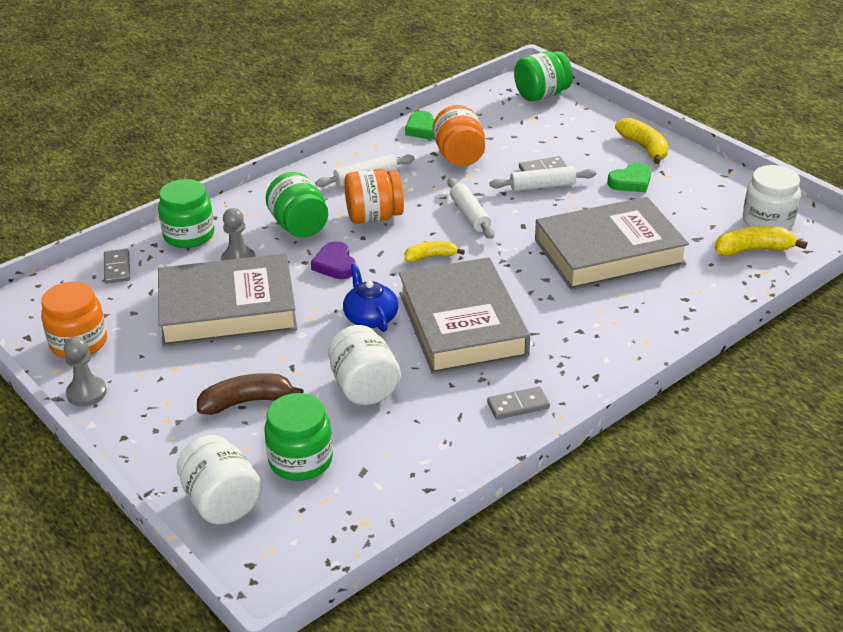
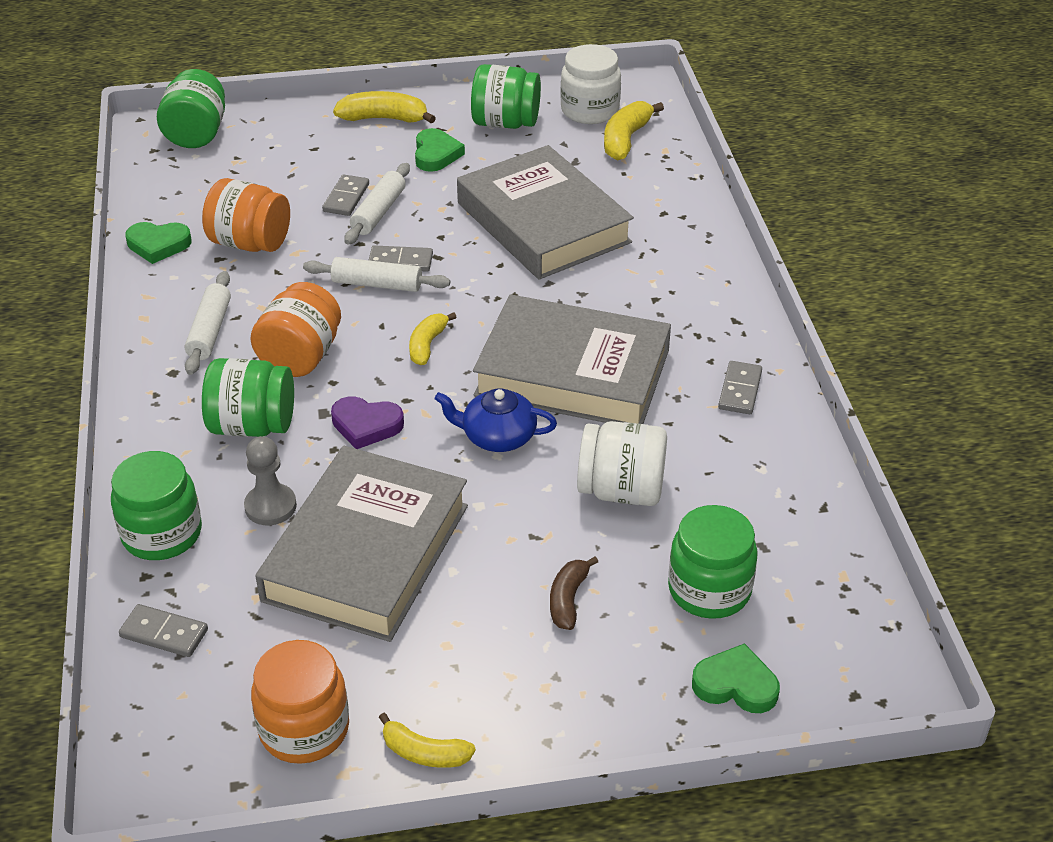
camera: 60 degrees left, 5 degrees up
grey pawn [64,337,107,406] -> yellow banana [379,713,476,768]
white jar [177,435,262,525] -> green heart [692,643,780,713]
brown banana [197,373,304,415] -> brown banana [550,556,598,630], size x0.66
grey book [535,197,689,290] -> grey book turned 45 degrees counterclockwise [457,145,634,280]
none -> grey domino [369,245,433,272]
none -> green jar [471,64,541,129]

